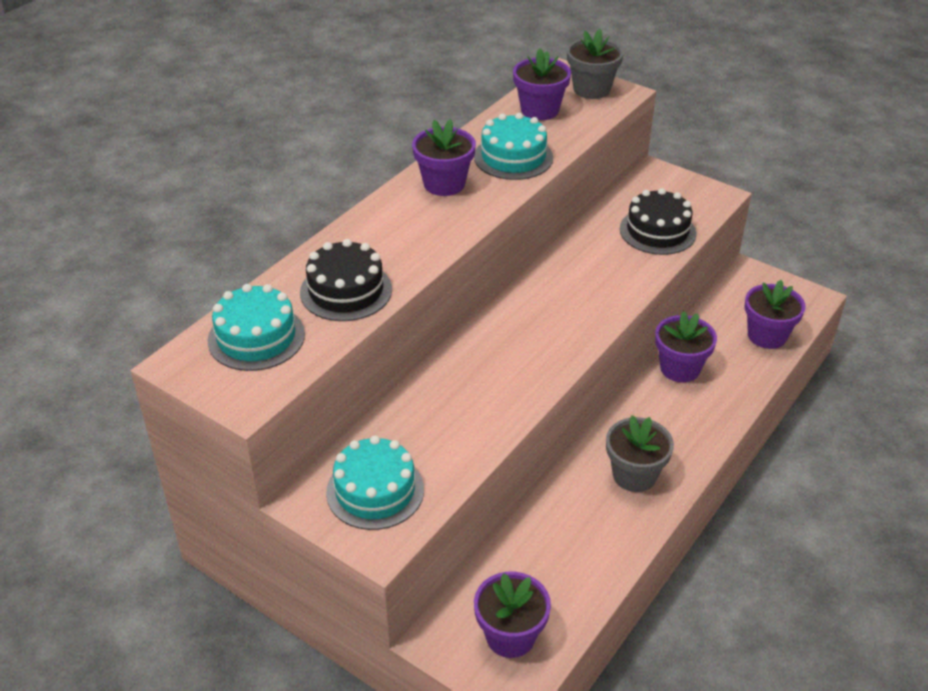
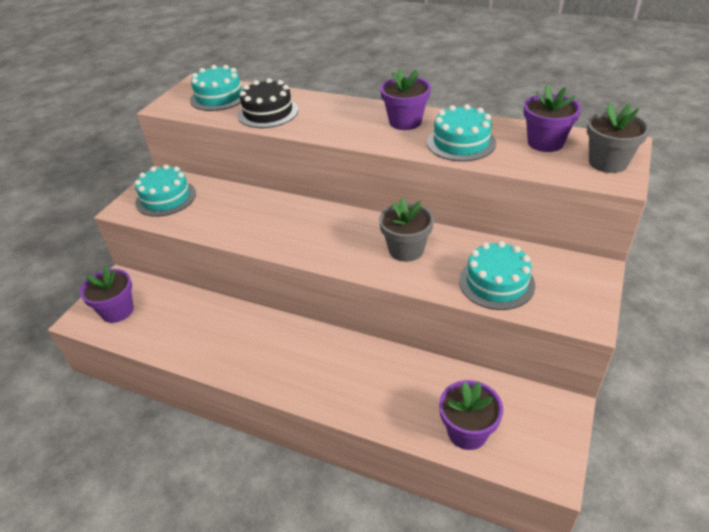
camera: 80 degrees right, 0 degrees up
grey flower pot [606,415,674,492] -> grey flower pot moved to [379,198,434,262]
black cake [620,188,697,255] -> turquoise cake [459,241,535,310]
purple flower pot [655,311,717,382] -> none

